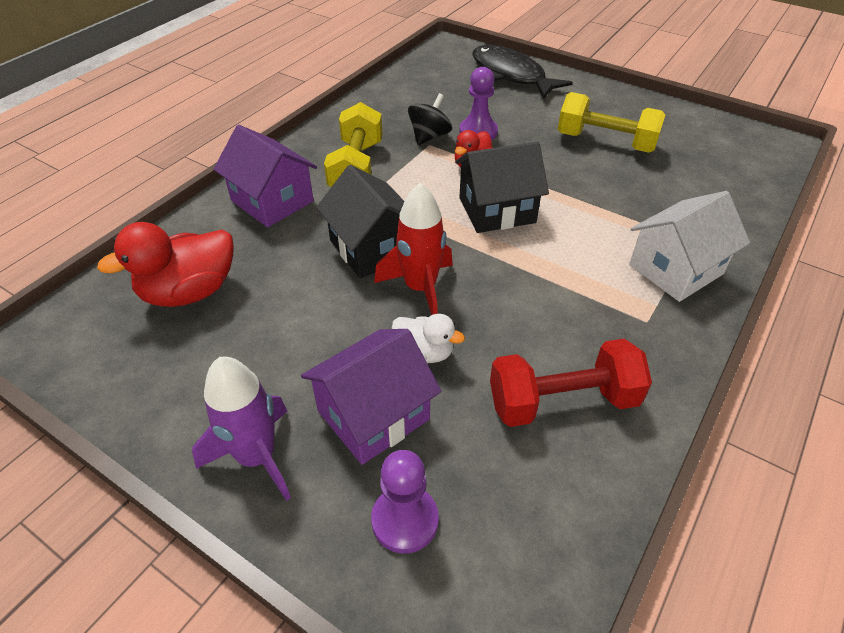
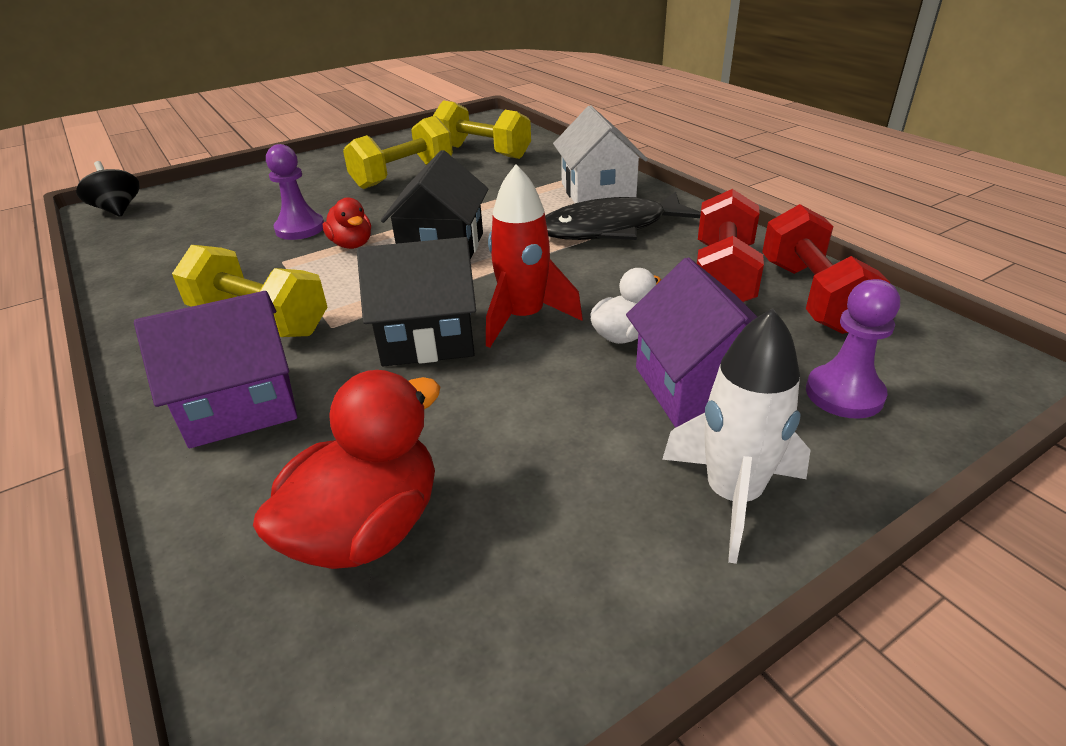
camera: 65 degrees left, 10 degrees down
red duck [97,222,234,307] -> red duck turned 135 degrees counterclockwise [253,370,440,569]
purple rocket [192,357,291,501] -> white rocket [662,308,811,564]
black spinning top [408,93,452,145] -> black spinning top moved to [76,161,140,217]
black fish [473,45,573,99] -> black fish moved to [545,192,701,240]
none -> yellow dumbbell [433,100,531,159]
none -> red dumbbell [762,204,890,334]

